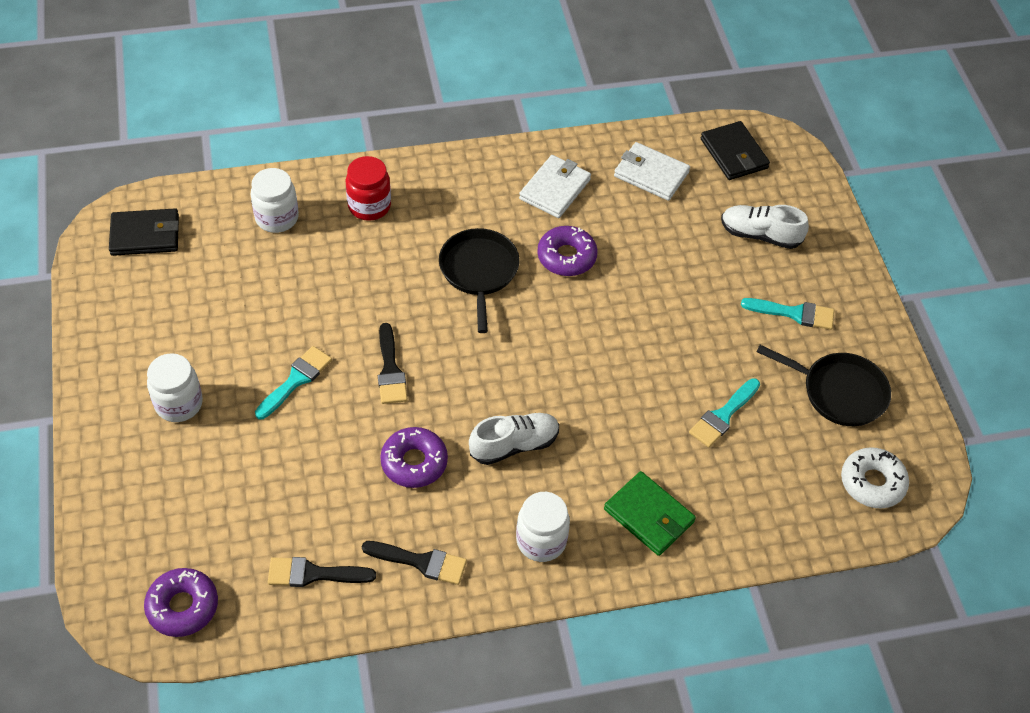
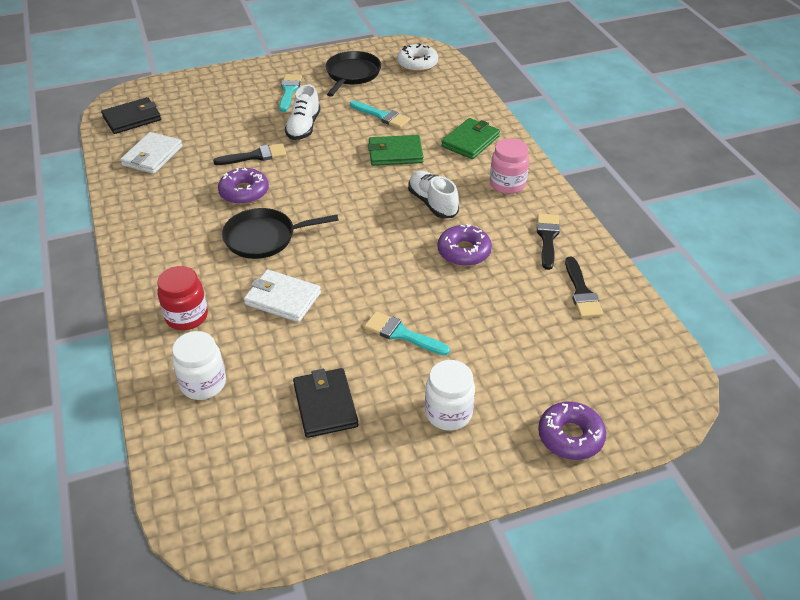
camera: 95 degrees left, 10 degrees down
black wallet [109,209,179,256] -> black wallet moved to [293,368,358,438]
purple donut [144,568,218,637] -> purple donut moved to [538,402,606,460]
black brush [378,323,408,404] -> black brush moved to [213,143,286,165]
white jar [516,492,570,562] -> pink jar [490,138,529,194]
white wallet [519,155,591,218] -> white wallet moved to [244,269,321,322]
white shoe [721,205,809,249] -> white shoe moved to [285,85,320,140]
none -> green wallet [368,135,423,166]

